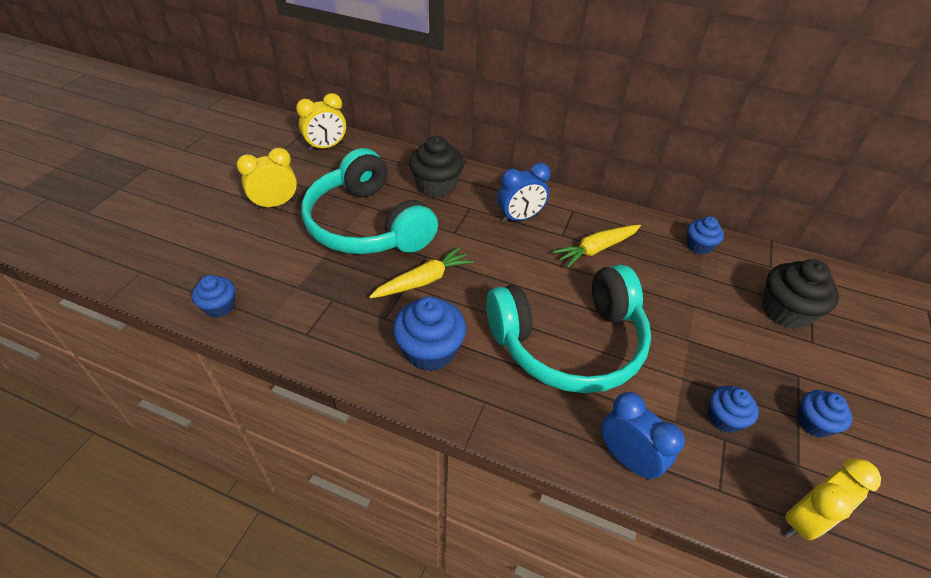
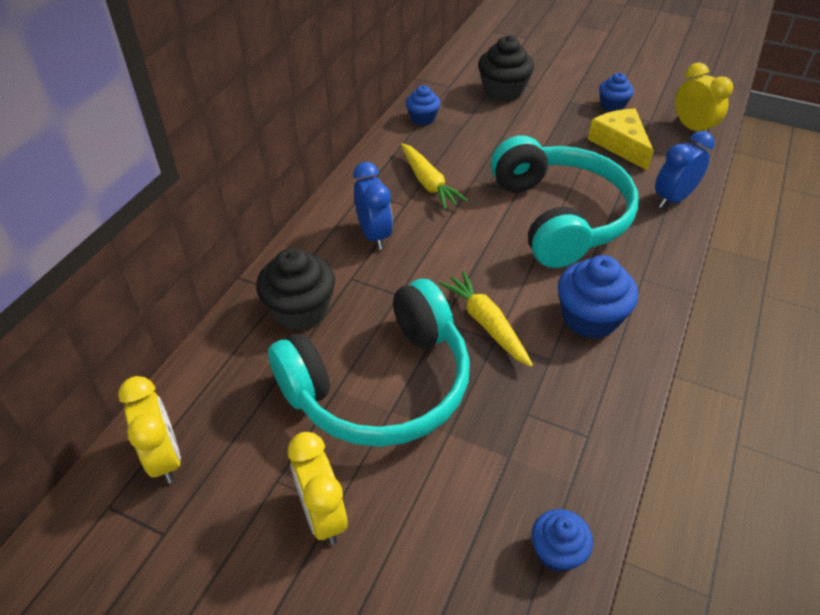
camera: 85 degrees left, 0 degrees up
blue cupcake [708,386,759,433] -> yellow cheese [588,109,654,171]

